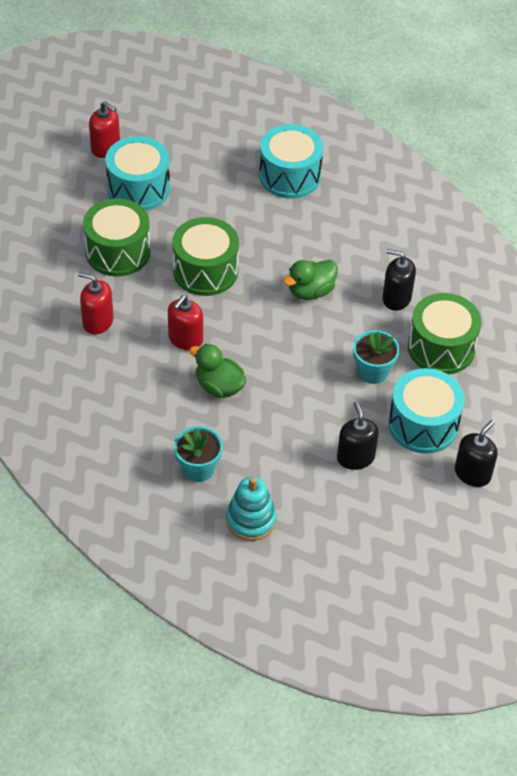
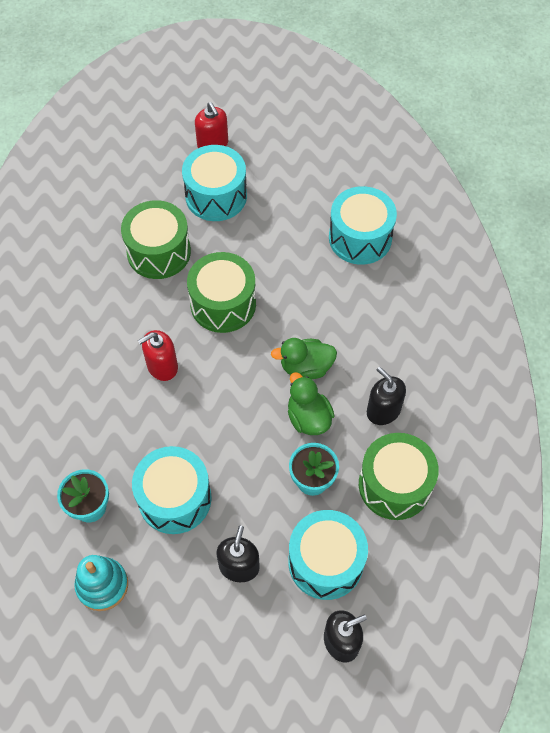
camera: 30 degrees right, 10 degrees up
red soap dispenser [78,272,114,334] -> none
green duck [189,344,247,398] -> green duck moved to [288,372,335,435]
none -> turquoise drum [132,446,212,534]

